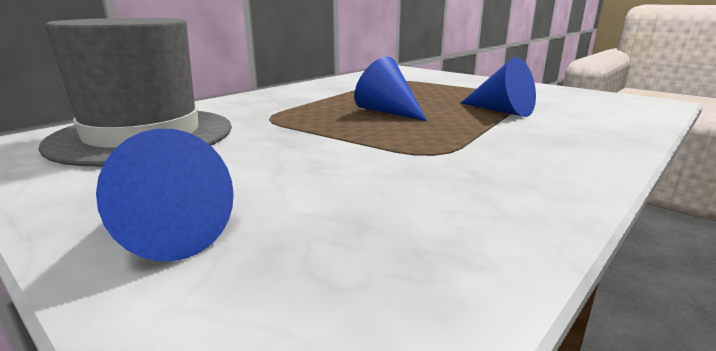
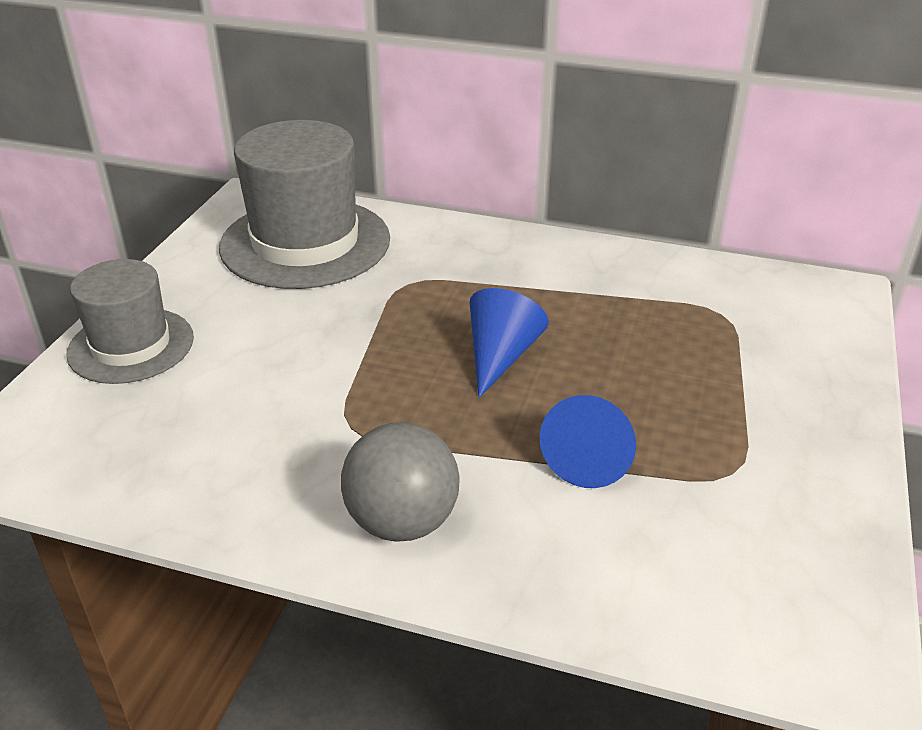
camera: 65 degrees right, 15 degrees up
blue cone [96,129,234,261] -> grey hat [66,259,194,384]
none -> grey ball [341,422,460,542]

